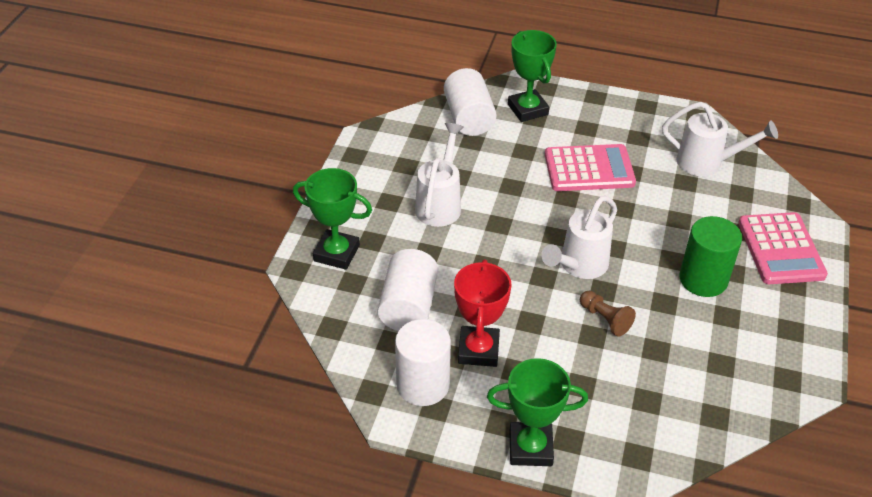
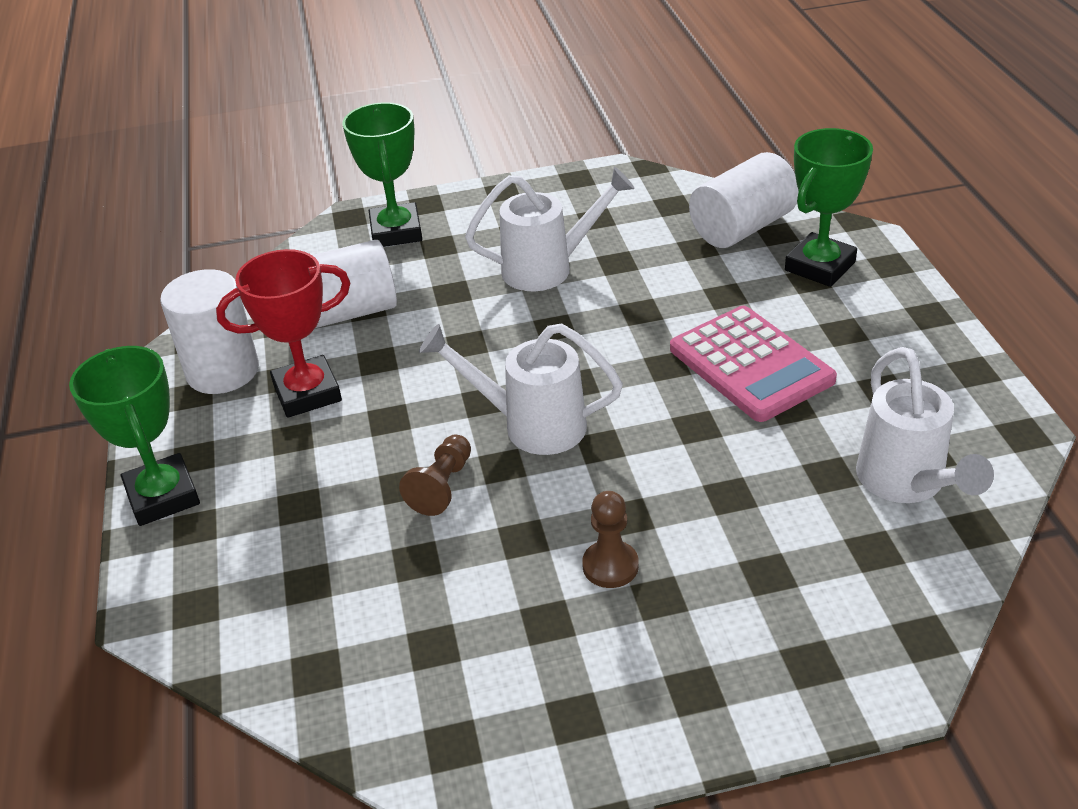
camera: 65 degrees right, 5 degrees down
green cylinder [679,216,742,297] -> brown pawn [582,491,639,588]
pink calculator [738,212,828,284] -> none

